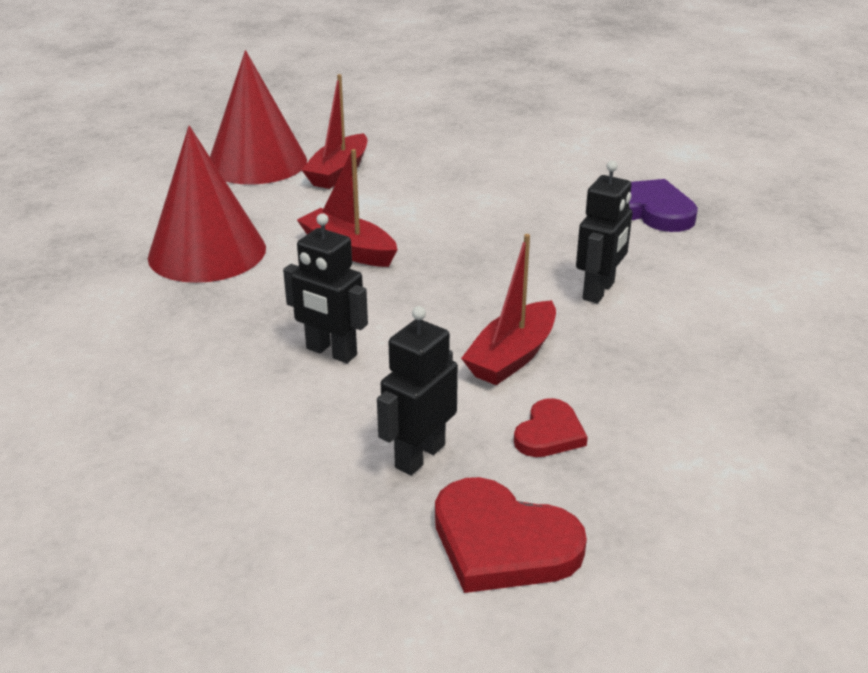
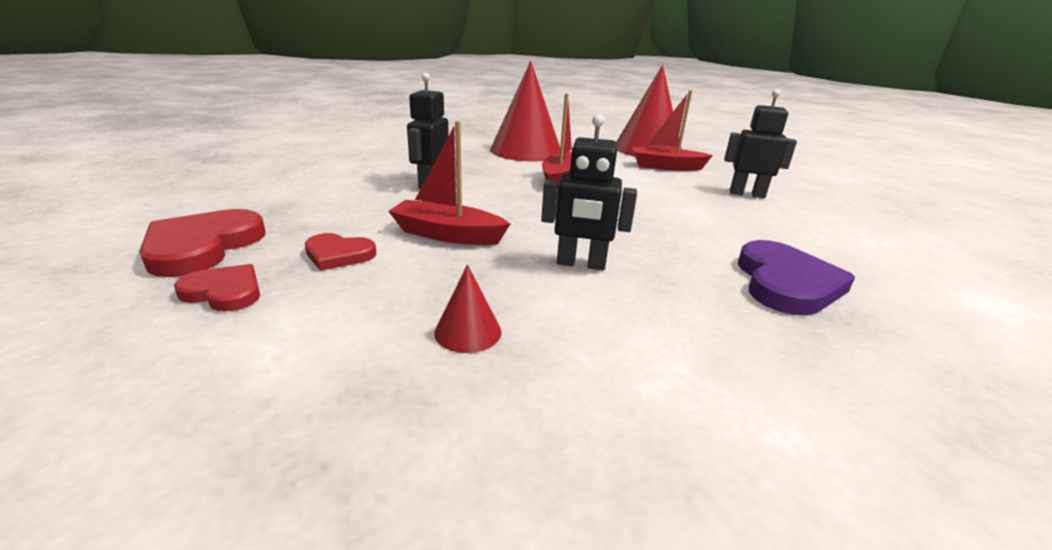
camera: 70 degrees right, 5 degrees down
black robot [377,306,458,475] -> black robot moved to [724,89,797,198]
none -> red heart [174,264,260,312]
none -> red cone [435,264,501,353]

